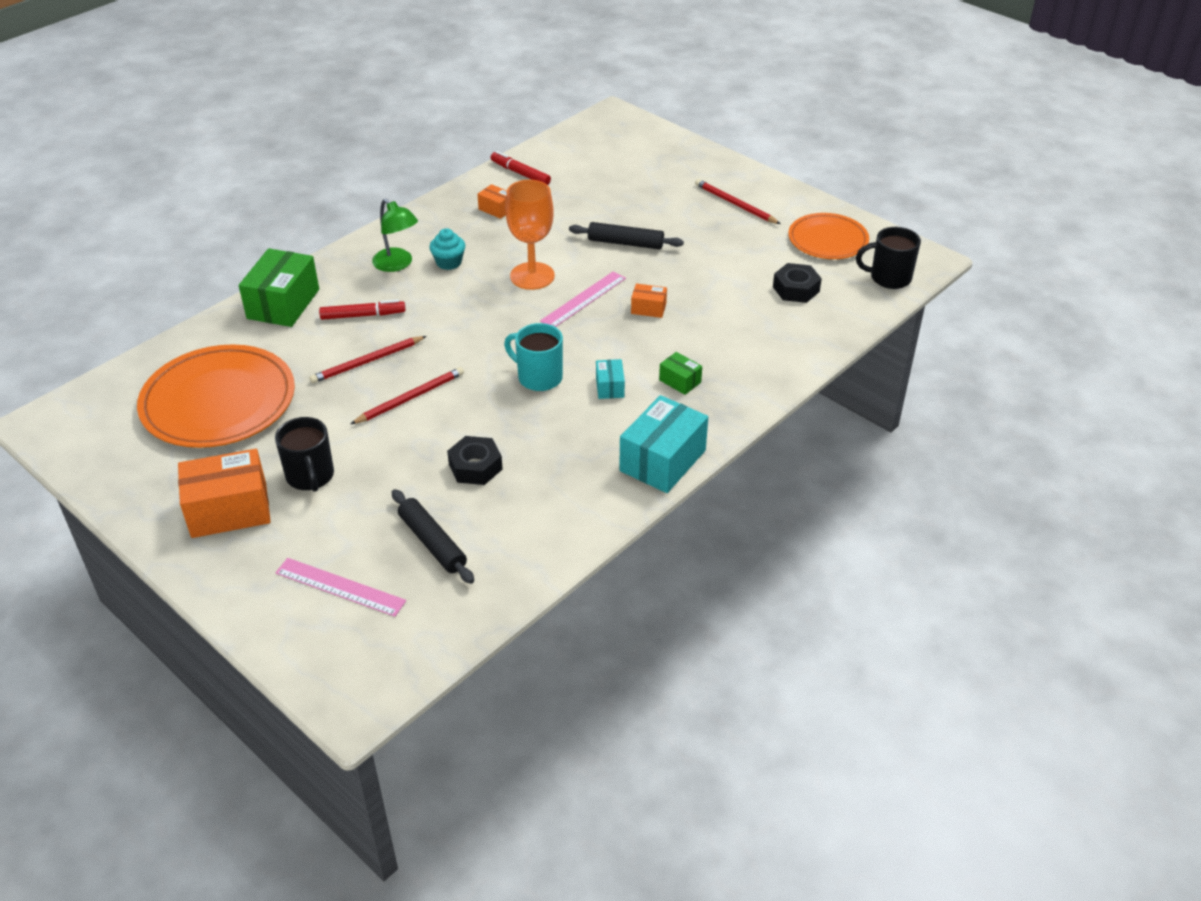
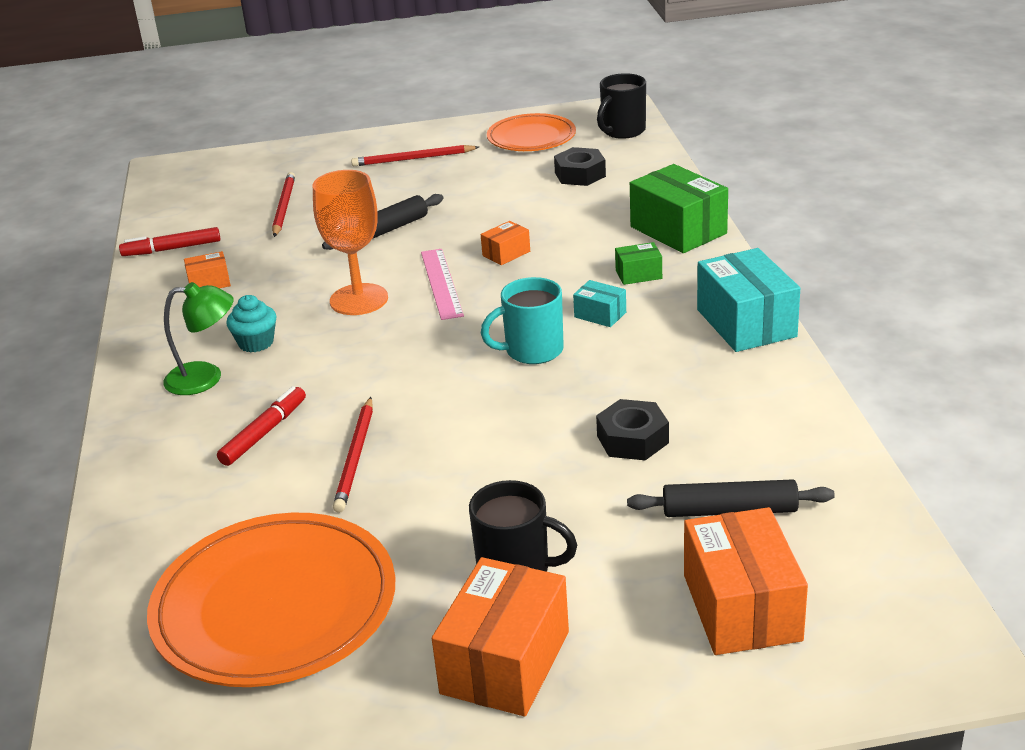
camera: 50 degrees left, 10 degrees down
green box [239,248,319,327] -> green box moved to [630,164,728,253]
pink ruler [275,558,406,617] -> orange box [684,507,808,655]
red pencil [351,367,464,424] -> red pencil moved to [272,172,295,237]

